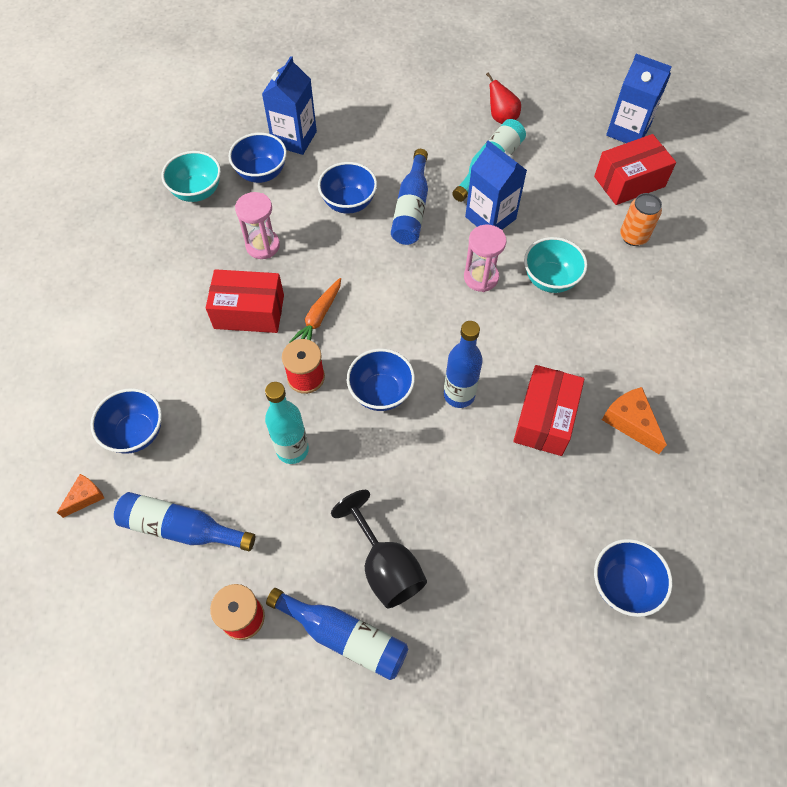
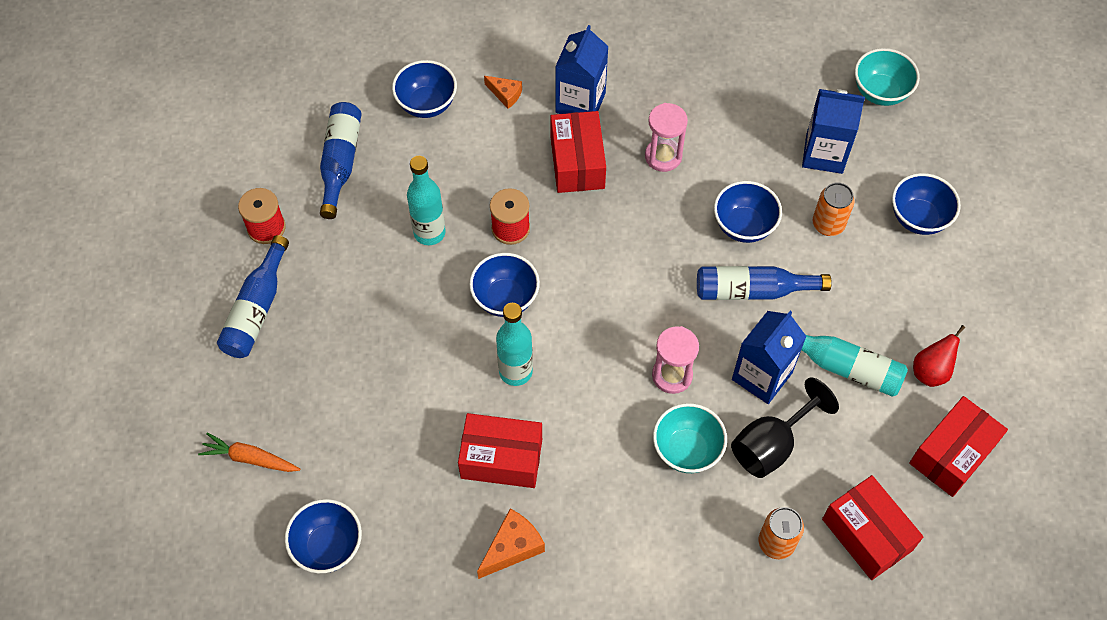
camera: 80 degrees right, 0 degrees up
orange cheese [57,474,104,518] -> orange cheese moved to [484,76,522,109]
turquoise bowl [162,151,221,202] -> turquoise bowl moved to [855,48,920,106]
blue bowl [229,133,287,183] -> blue bowl moved to [892,173,961,235]
orange carrot [289,278,341,343] -> orange carrot moved to [198,433,300,472]
black goblet [331,490,427,608] -> black goblet moved to [731,377,839,478]
blue bottle [444,321,483,408] -> turquoise bottle [496,303,533,386]
blue carton [606,54,672,143] -> blue carton moved to [555,25,609,114]
none -> orange can [812,182,855,236]
none -> red box [909,396,1008,497]

